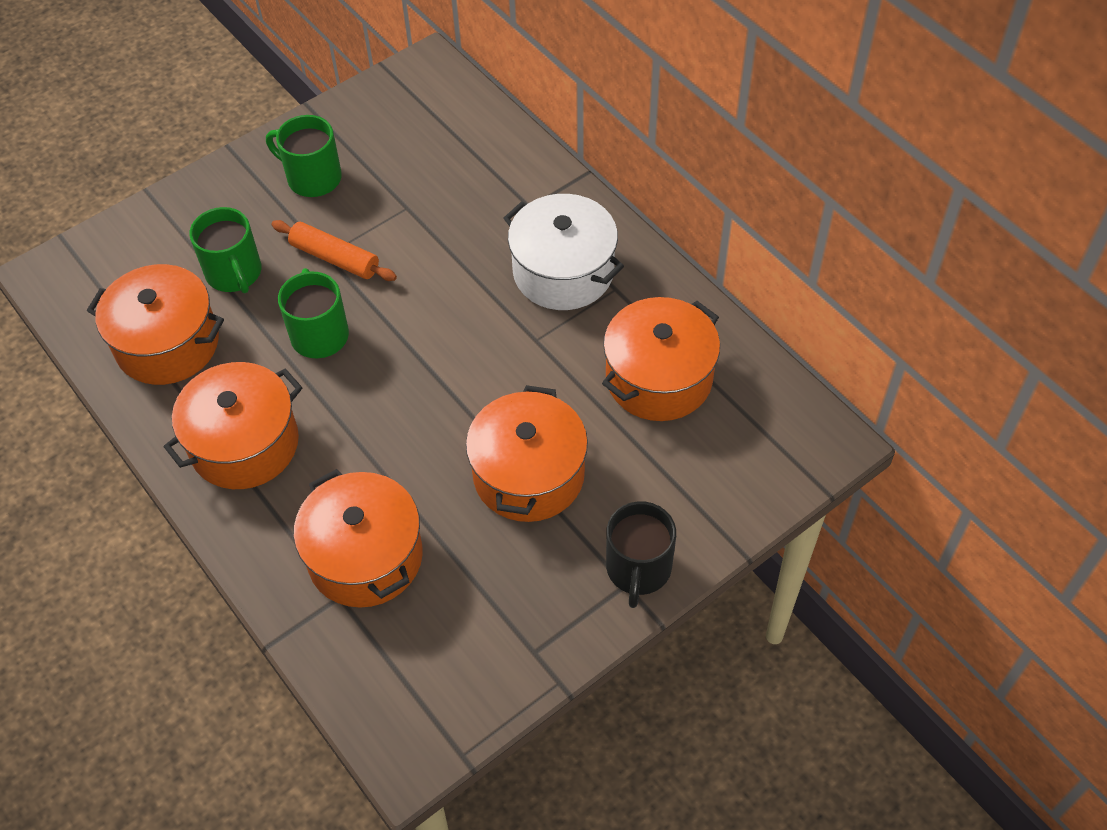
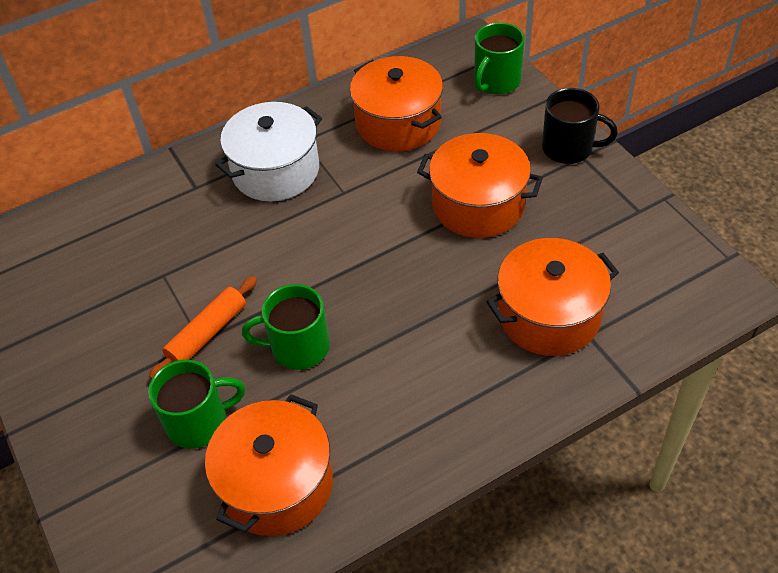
camera: 80 degrees left, 5 degrees down
orange pot [164,362,303,489] -> none
green mug [266,115,342,197] -> green mug moved to [474,23,525,94]

